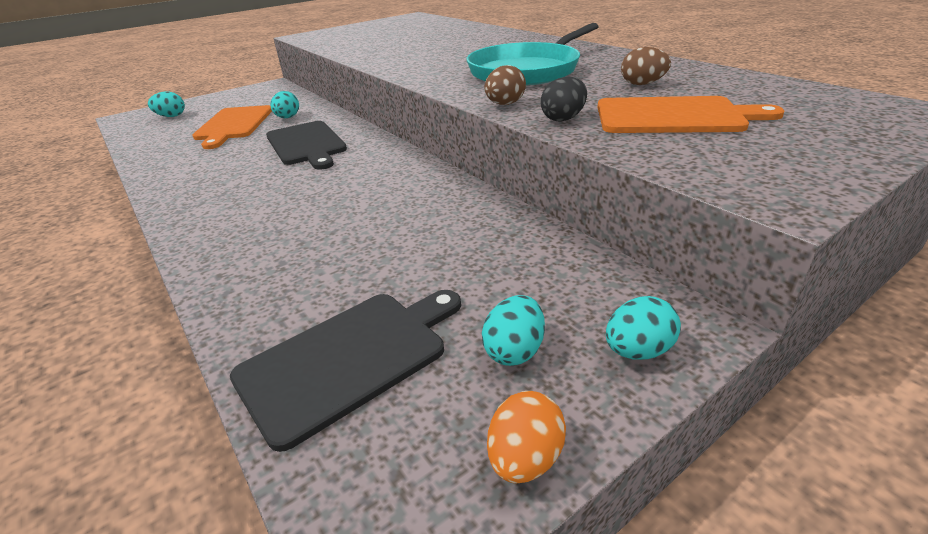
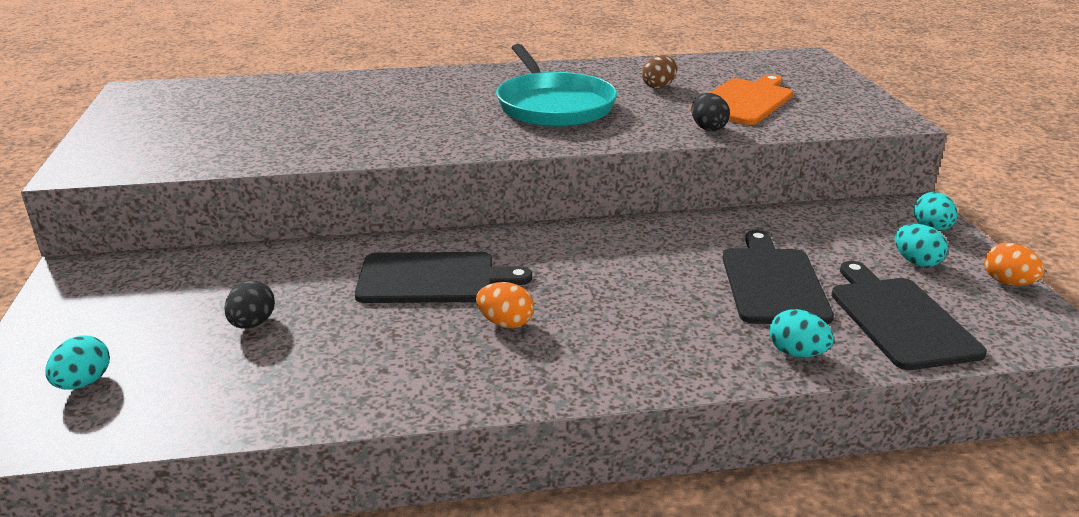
camera: 65 degrees left, 5 degrees down
orange cutting board [192,105,272,149] -> black egg [224,280,275,329]
turquoise egg [270,91,299,118] -> turquoise egg moved to [769,309,834,358]
brown egg [485,65,526,105] -> none
none -> orange egg [476,282,534,328]
none -> black cutting board [722,230,834,325]

